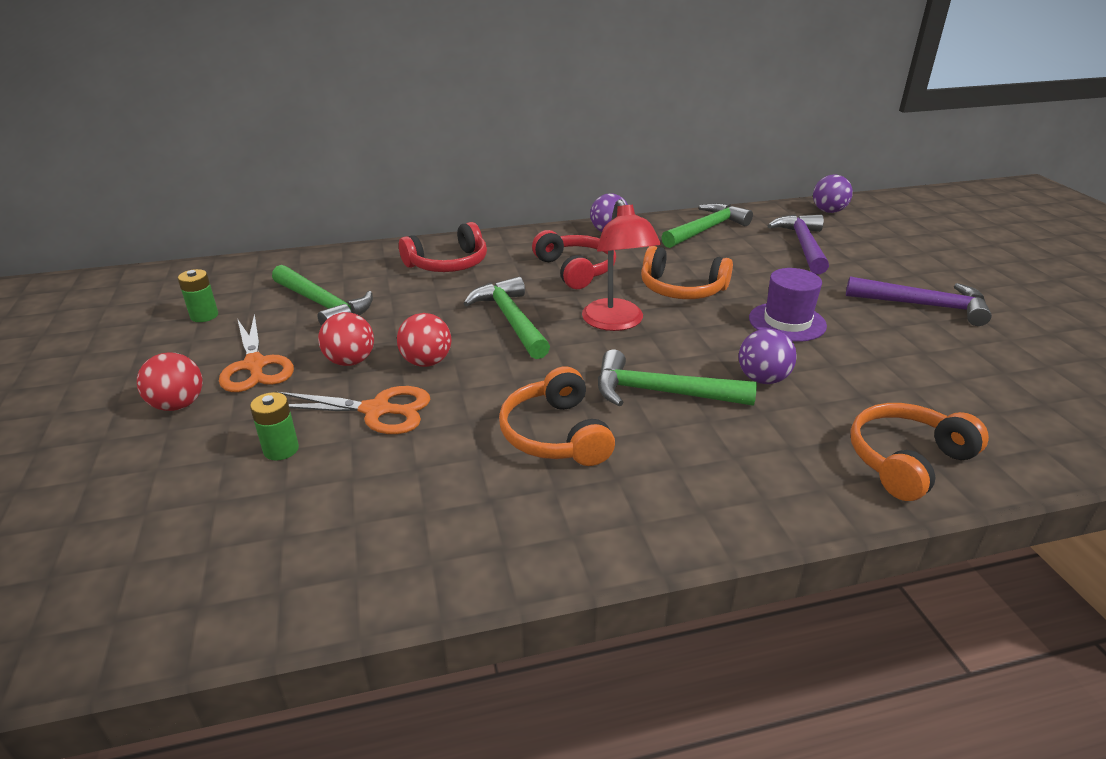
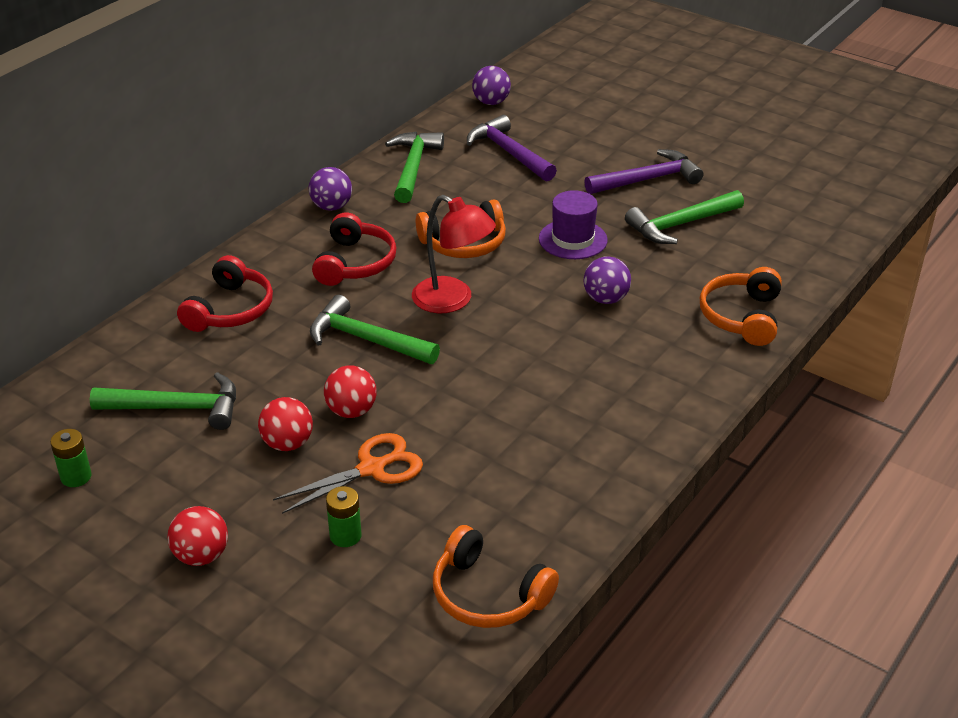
camera: 40 degrees left, 5 degrees up
orange scissors [219,313,294,392] -> none
orange headphones [499,366,615,466] -> orange headphones moved to [433,525,559,628]
red headphones [532,230,616,289] -> red headphones turned 75 degrees clockwise [312,212,397,286]
green hammer [598,350,757,406] -> green hammer moved to [625,190,744,244]

